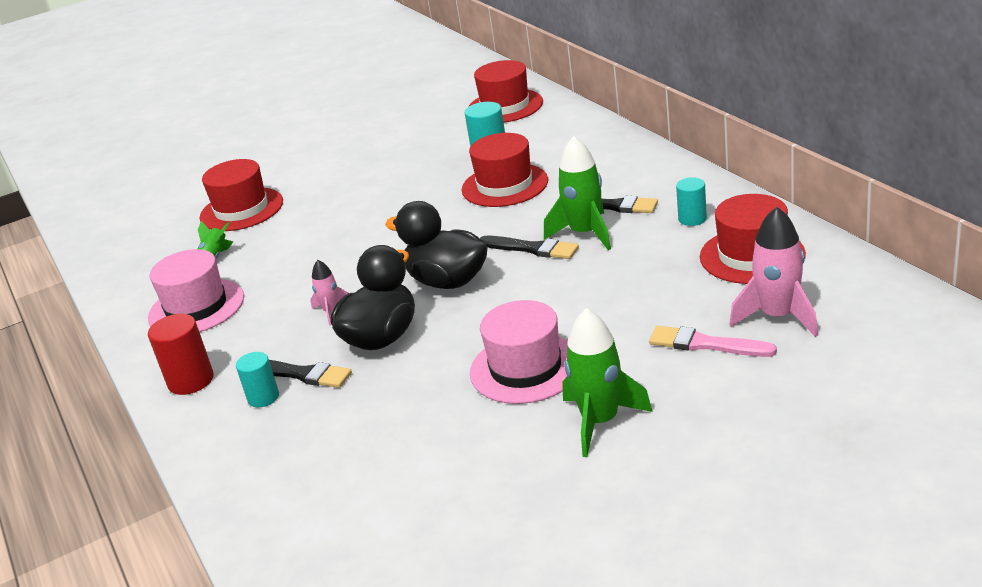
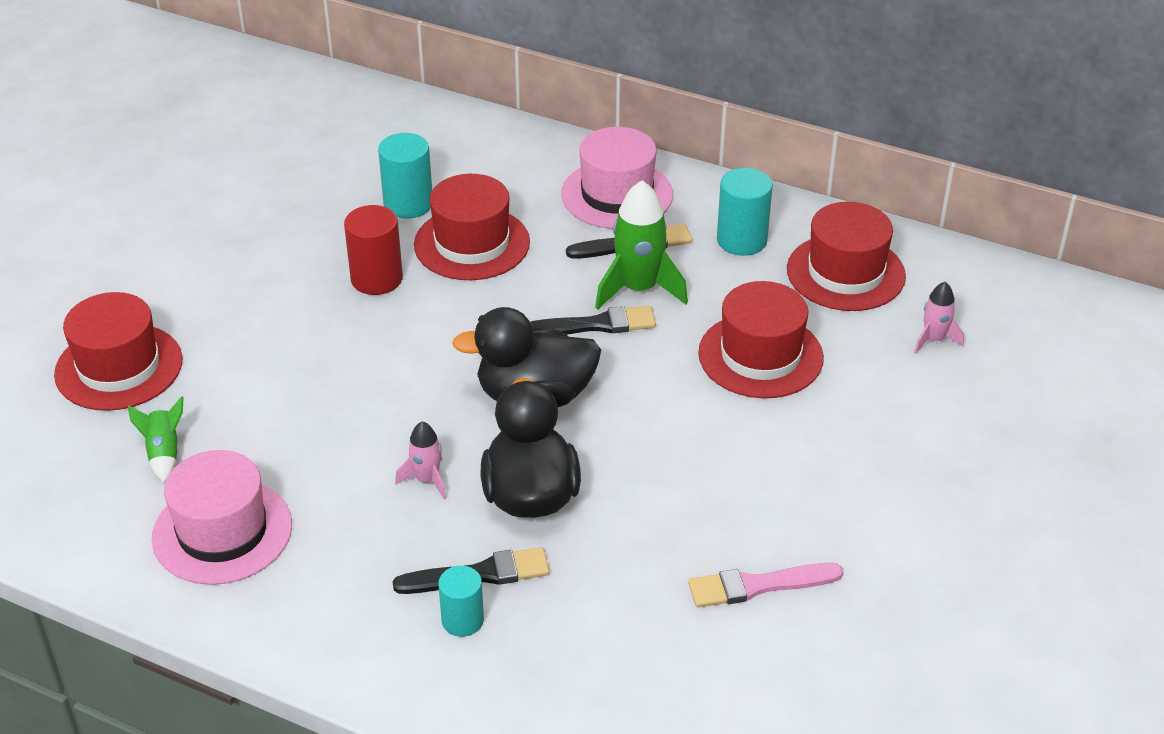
camera: 40 degrees left, 10 degrees up
red cylinder [148,314,214,395] -> red cylinder moved to [344,205,403,295]
red hat [468,60,543,123] -> red hat moved to [698,281,824,398]
pink hat [470,300,568,404] -> pink hat moved to [561,127,673,229]
green rocket [562,308,652,457] -> none
pink brush [649,326,777,357] -> pink brush moved to [688,563,843,608]
turquoise cylinder [676,177,707,226] -> turquoise cylinder [717,168,773,256], size x1.51
pink rocket [730,207,818,337] -> pink rocket [914,282,964,354], size x0.55

